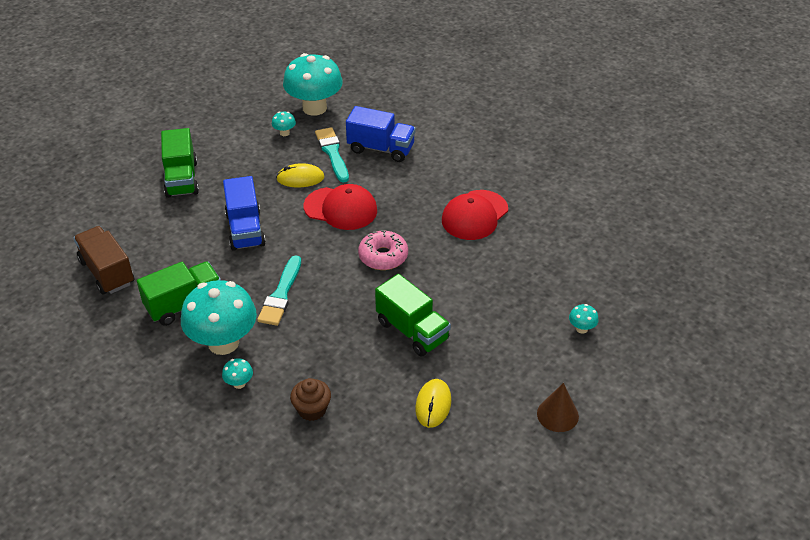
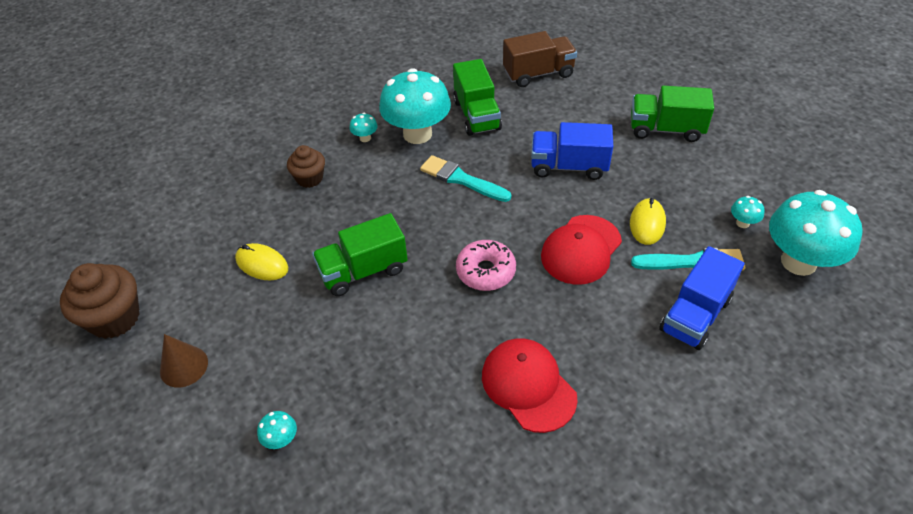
camera: 110 degrees right, 5 degrees up
none -> brown cupcake [60,263,140,339]

